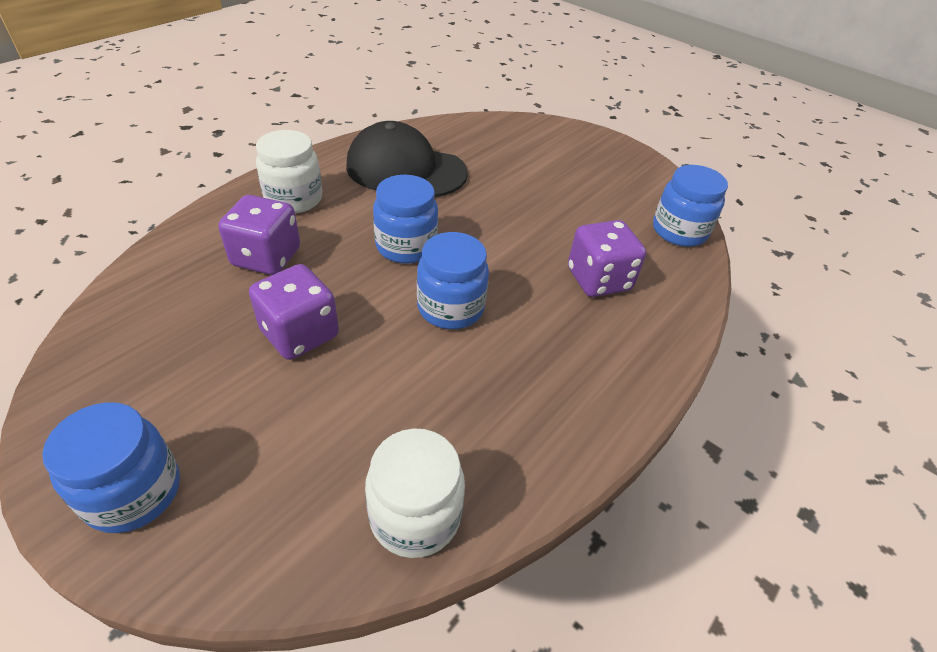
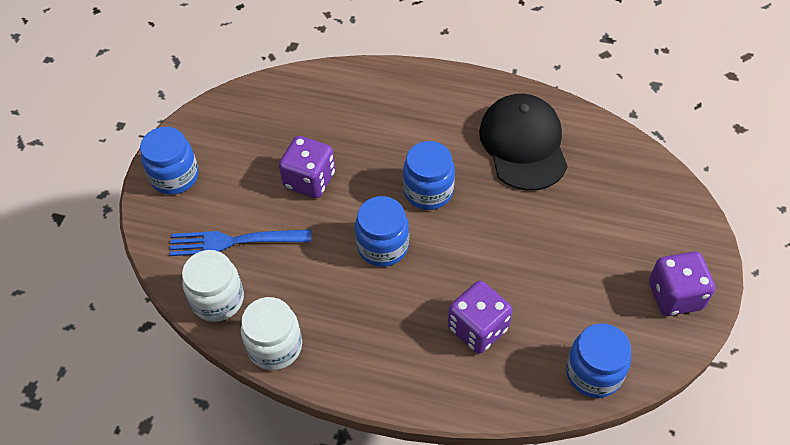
camera: 70 degrees right, 10 degrees up
purple dice [218,195,300,275] -> purple dice moved to [649,252,715,316]
white jar [256,130,322,213] -> white jar moved to [241,297,302,370]
none -> blue fork [169,229,311,256]

